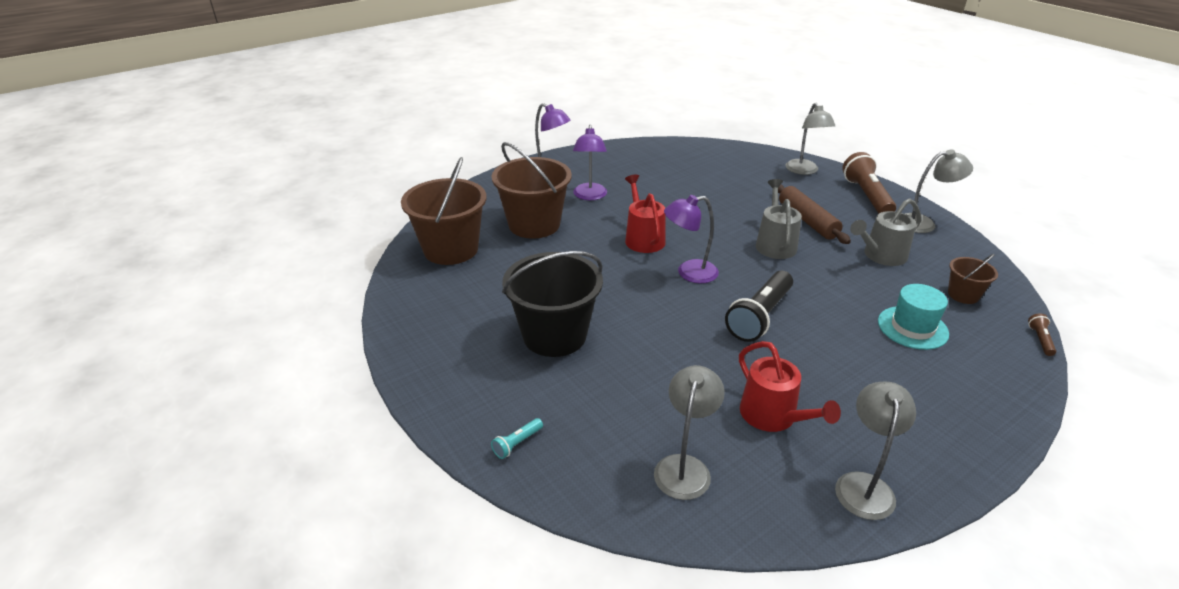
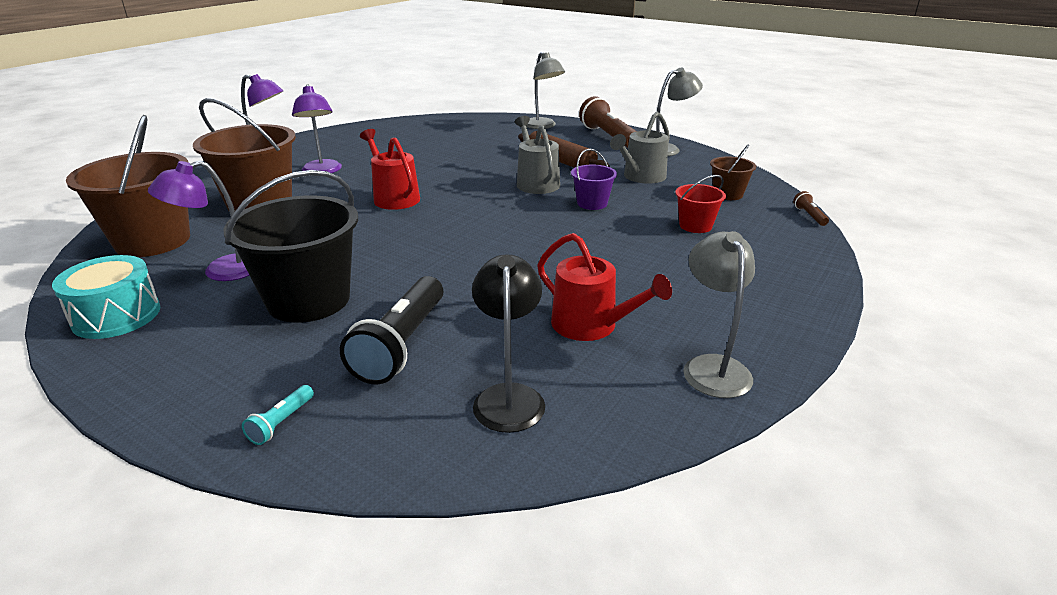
camera: 20 degrees left, 5 degrees down
grey lamp [654,365,725,500] -> black lamp [472,254,545,433]
purple lamp [664,195,719,283] -> purple lamp moved to [148,161,250,281]
black flashlight [725,271,793,342] -> black flashlight moved to [340,276,443,385]
turquoise hat [878,284,949,350] -> red bucket [675,175,726,233]
none -> turquoise drum [52,255,160,339]
none -> purple bucket [571,149,617,210]

